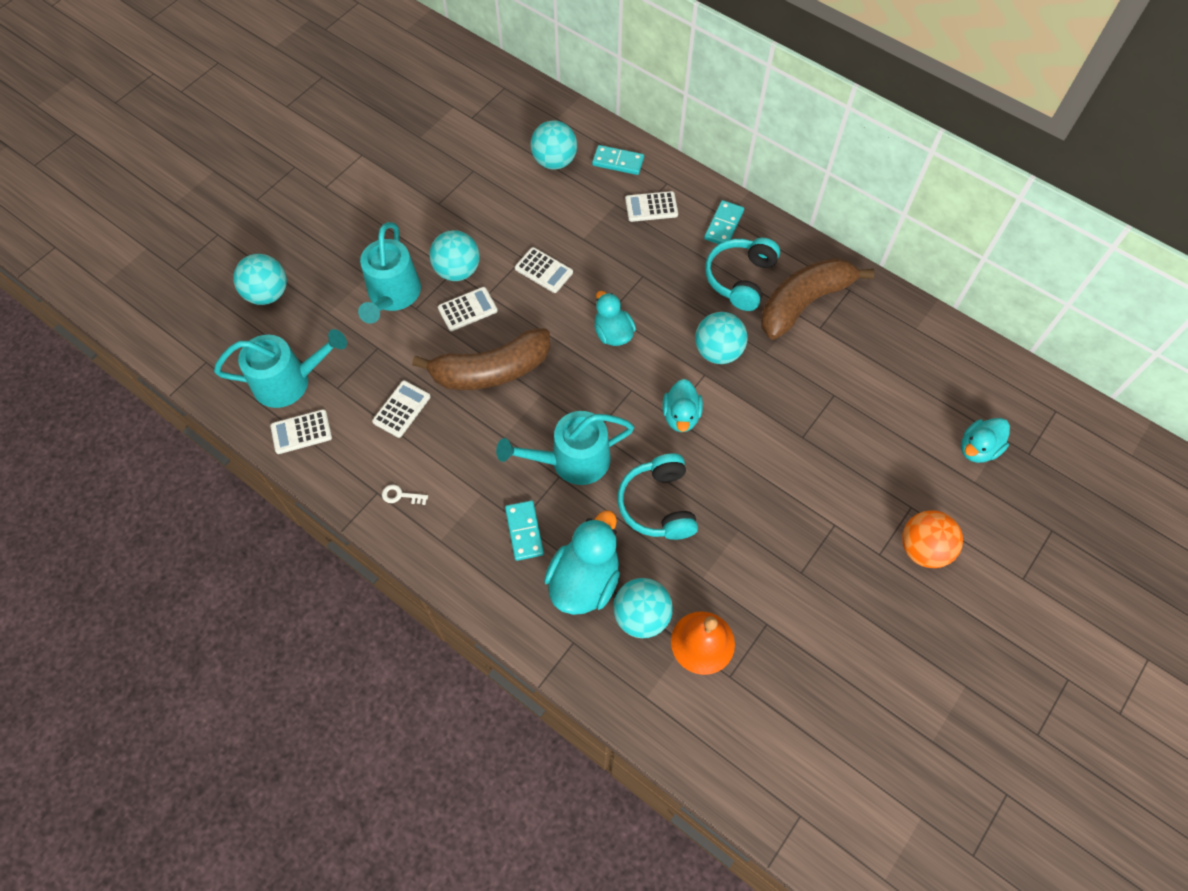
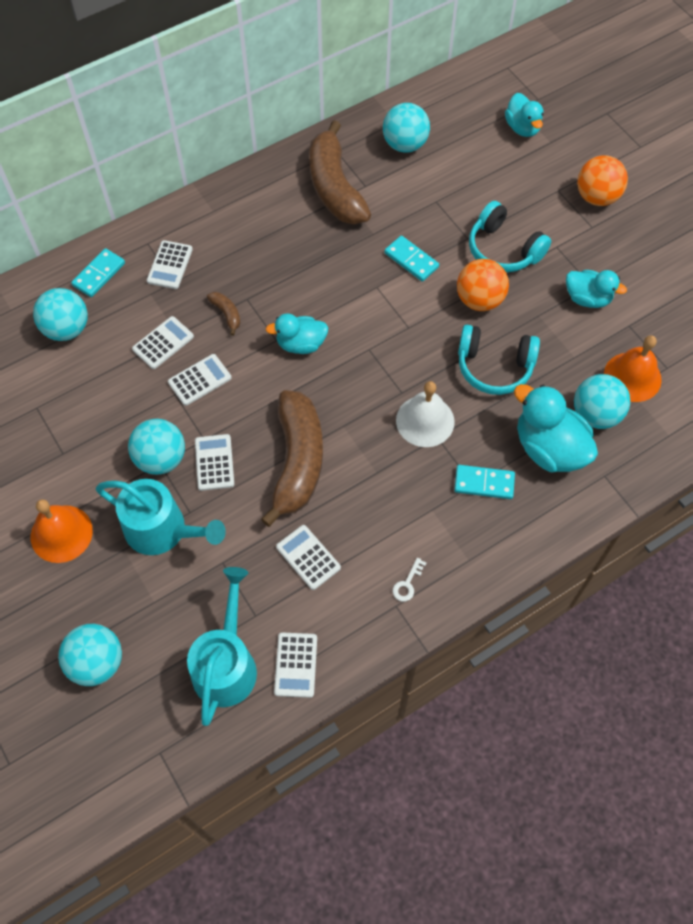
camera: 70 degrees left, 0 degrees up
turquoise watering can [496,411,634,485] -> white bell [396,381,454,447]
turquoise duck [662,379,703,432] -> turquoise duck moved to [566,270,627,308]
turquoise ball [695,312,748,364] -> turquoise ball moved to [383,103,430,153]
turquoise domino [704,200,744,244] -> turquoise domino moved to [385,236,439,282]
turquoise headphones [705,238,780,311] -> turquoise headphones moved to [469,201,551,273]
none -> orange bell [31,499,93,563]
none -> white calculator [132,316,194,369]
none -> brown banana [207,292,240,336]
none -> orange ball [457,259,509,311]

